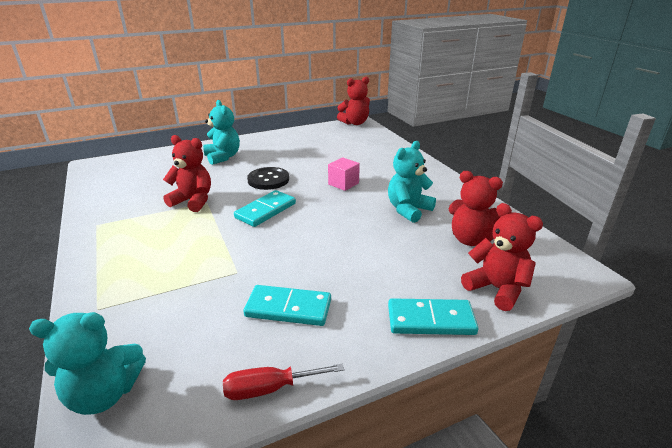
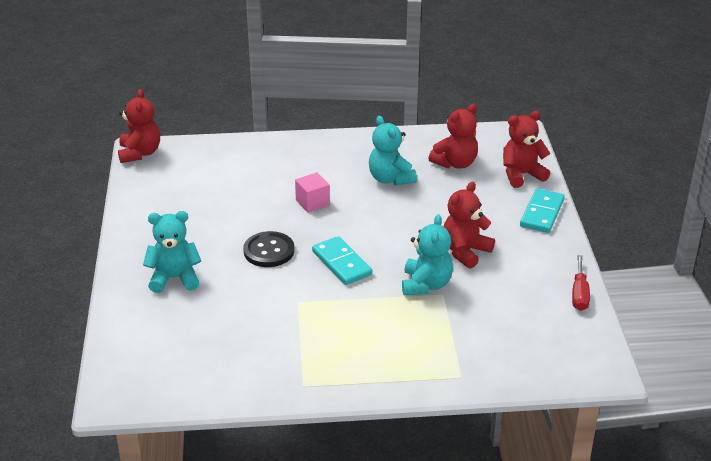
camera: 70 degrees left, 5 degrees up
turquoise teddy bear [29,312,146,415] -> turquoise teddy bear moved to [402,214,453,295]
red teddy bear [163,135,211,212] -> red teddy bear moved to [444,182,495,269]
turquoise domino [243,285,331,326] -> none

